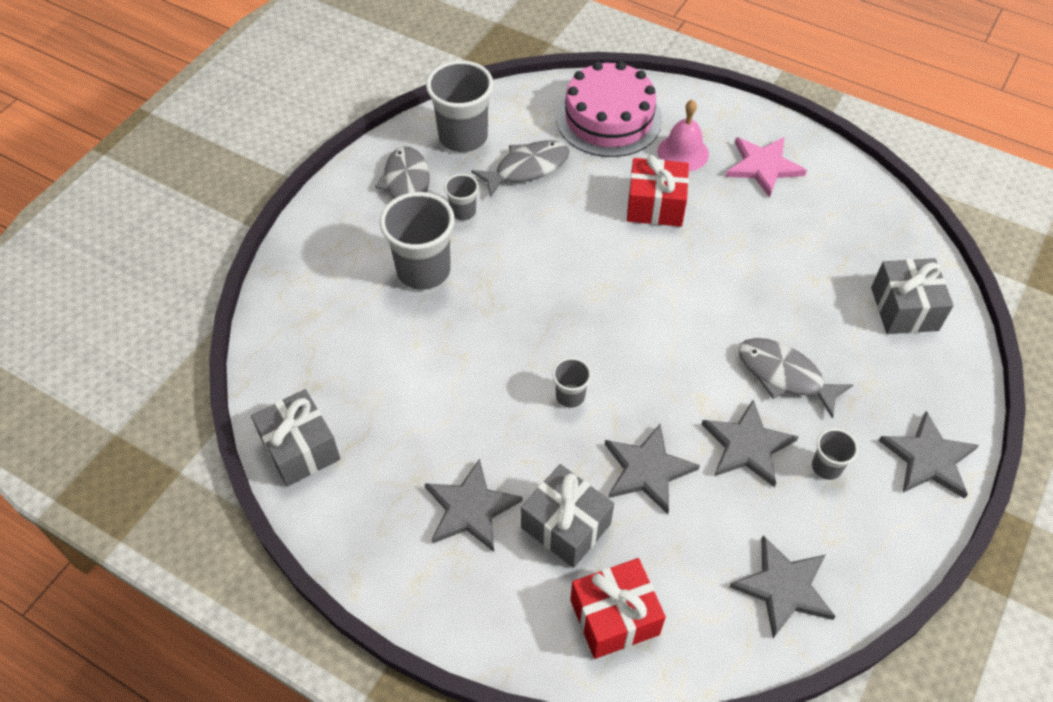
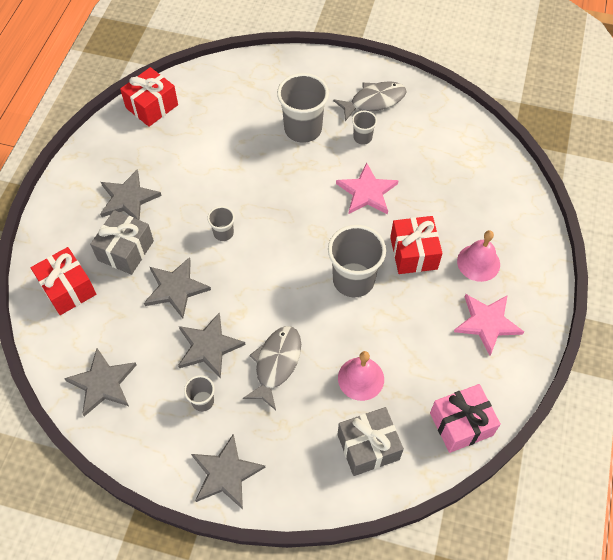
camera: 75 degrees right, 5 degrees up
grey gift [251,389,340,487] -> red gift [120,67,178,127]
grey cup [426,60,493,152] -> grey cup moved to [328,225,386,297]
grey fish [471,140,569,198] -> none
pink cake [556,61,662,157] -> none
none -> pink star [336,162,399,214]
none -> pink bell [338,351,384,401]
none -> pink gift [430,384,501,453]

